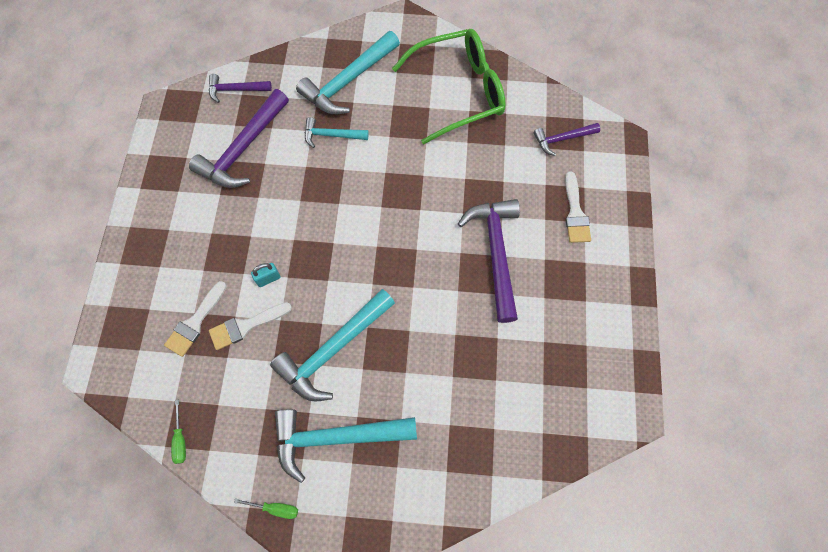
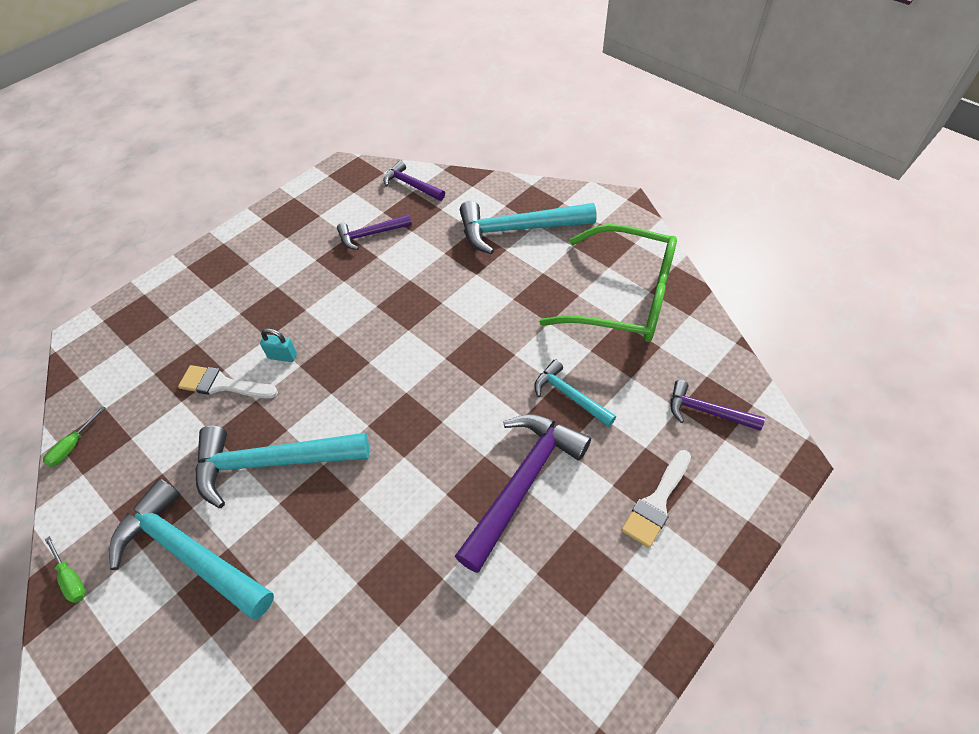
camera: 40 degrees right, 15 degrees down
white brush [164,281,226,357] -> none
purple hammer [189,89,289,188] -> purple hammer [337,214,412,250], size x0.55
turquoise hammer [305,117,369,148] -> turquoise hammer moved to [534,360,616,427]

